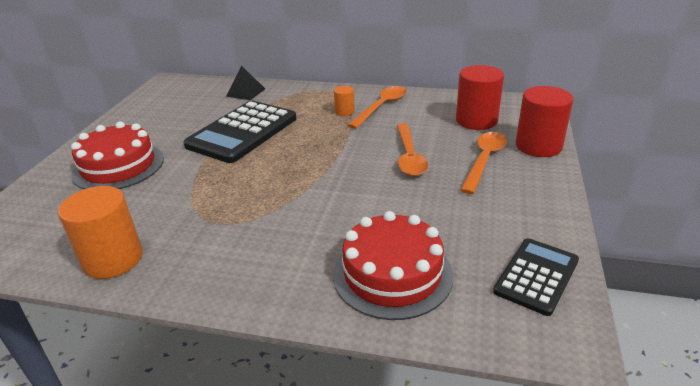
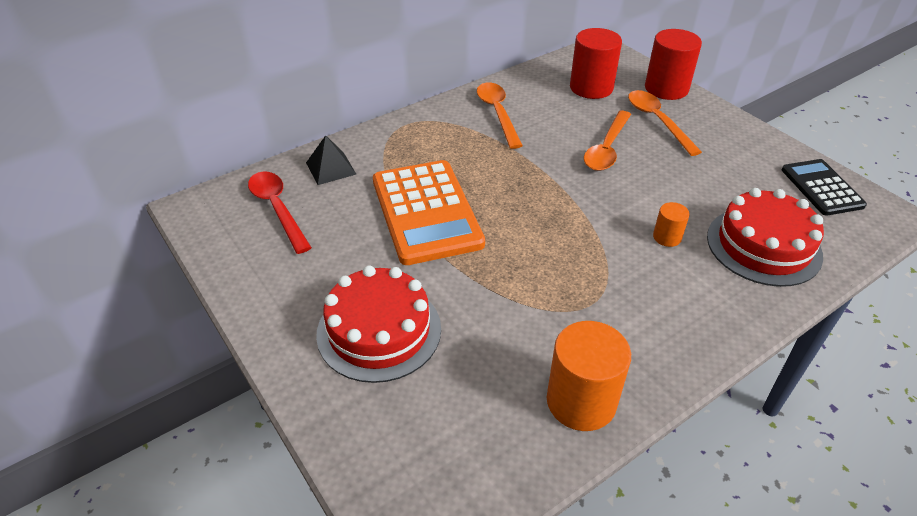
camera: 50 degrees left, 10 degrees up
black calculator [183,101,297,163] -> orange calculator [373,160,485,265]
orange cylinder [334,86,355,116] -> orange cylinder moved to [653,202,690,247]
orange spoon [397,123,428,176] -> orange spoon turned 75 degrees clockwise [584,111,631,171]
none -> red spoon [248,171,312,254]

